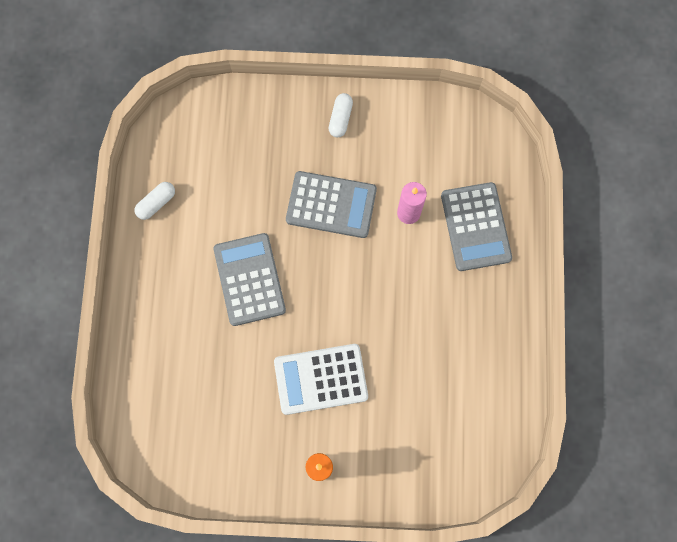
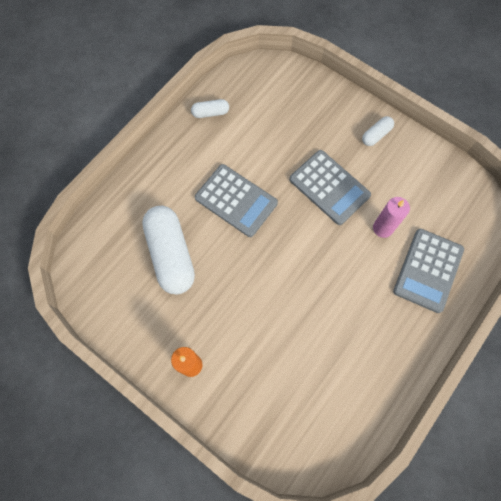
camera: 35 degrees right, 5 degrees down
grey calculator [214,233,286,326] -> grey calculator turned 105 degrees clockwise [195,164,278,237]
white calculator [274,344,368,415] -> none
none -> white capsule [142,206,195,294]

